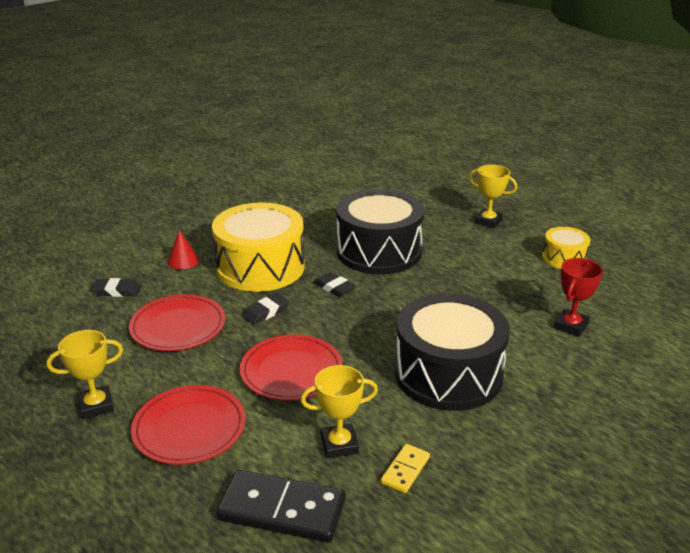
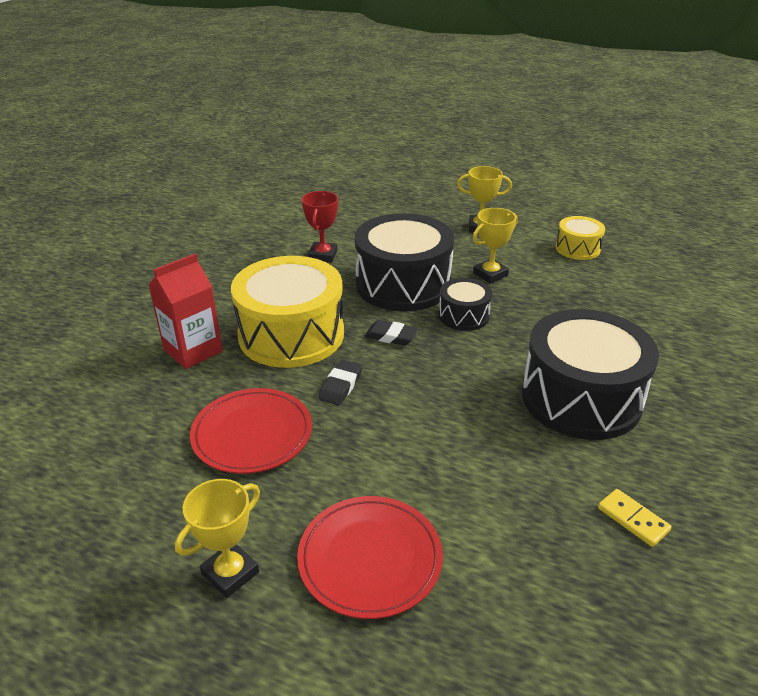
camera: 25 degrees left, 5 degrees up
black eraser [92,278,141,297] -> none
red cone [167,230,199,269] -> red carton [149,253,223,369]
black domino [216,470,345,543] -> none
red plate [240,335,343,401] -> none
yellow trophy [300,365,378,458] -> yellow trophy moved to [473,208,518,284]
yellow domino [381,444,430,493] -> yellow domino turned 45 degrees counterclockwise [598,489,672,547]
red trophy [554,258,603,337] -> red trophy moved to [302,191,338,262]
none -> black drum [439,278,492,331]

